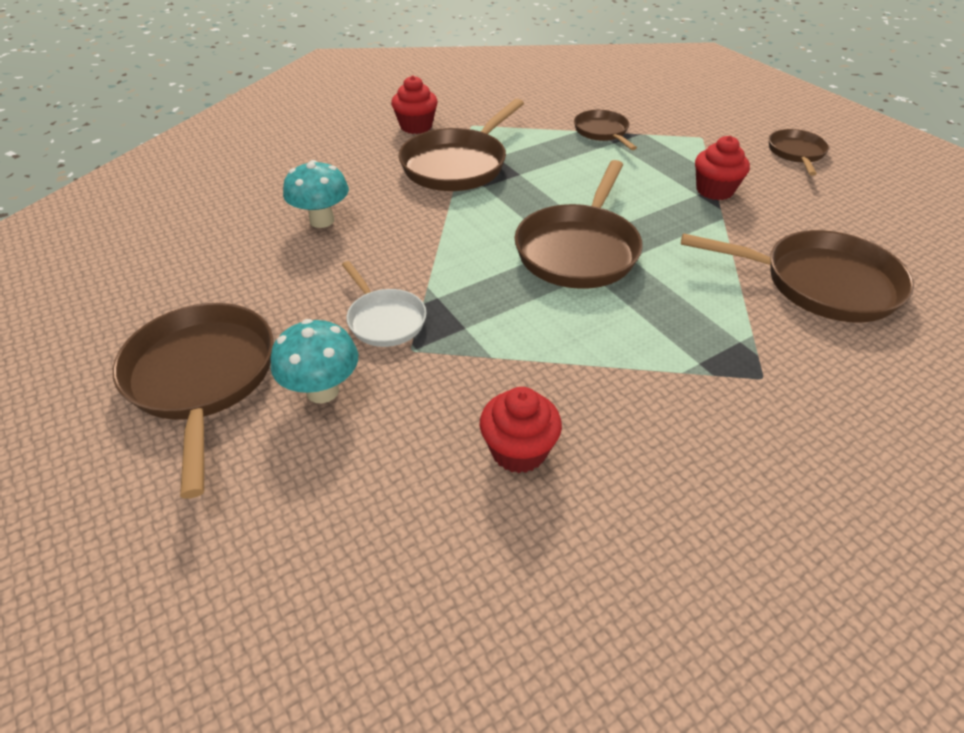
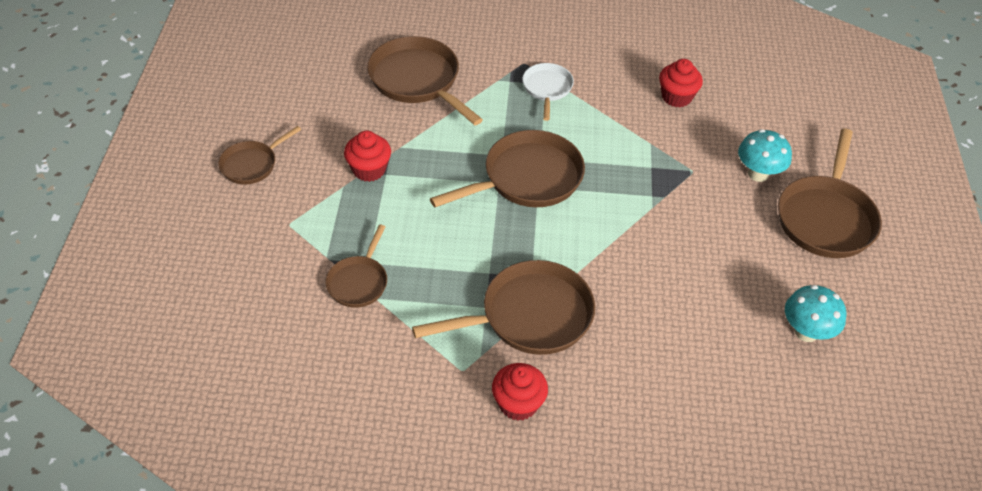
camera: 145 degrees left, 5 degrees up
turquoise mushroom [283,160,349,228] -> turquoise mushroom moved to [785,285,847,342]
white pan [342,261,427,347] -> white pan moved to [522,63,574,121]

